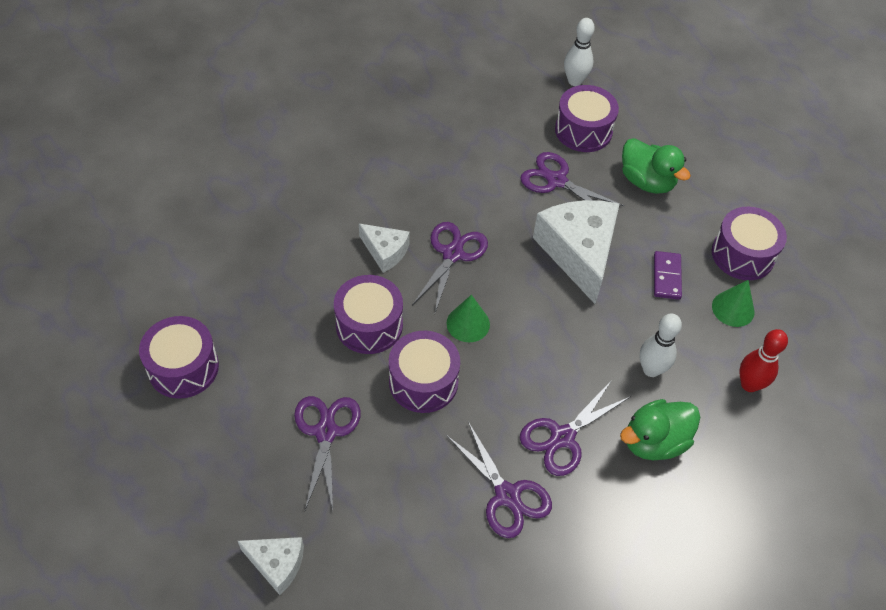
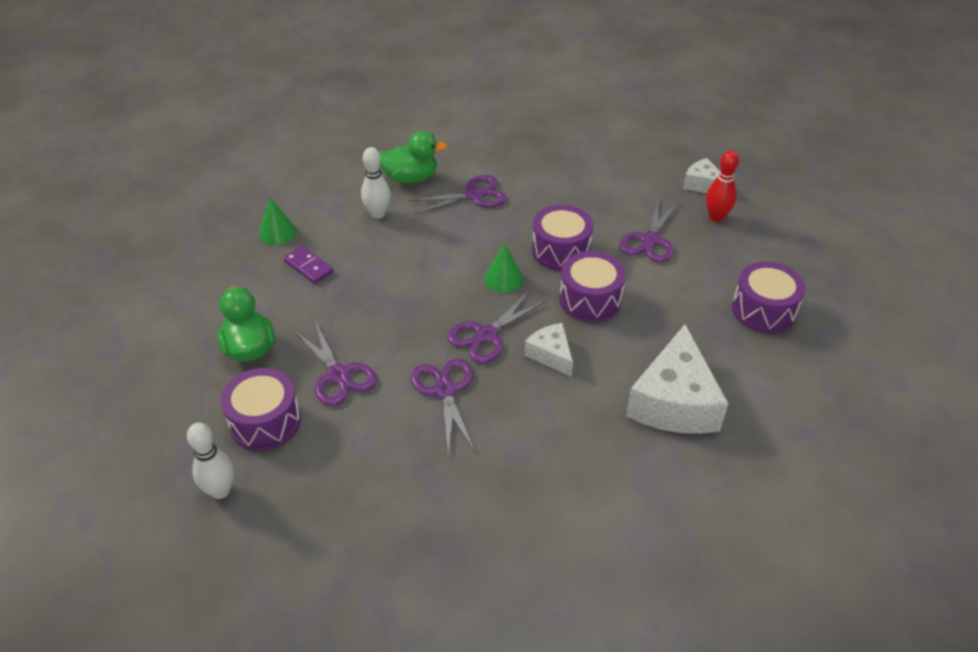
camera: 155 degrees left, 10 degrees down
purple scissors [446,422,552,538] -> purple scissors moved to [411,359,475,456]
white cheese [533,200,620,304] -> white cheese moved to [626,324,729,434]
purple domino [654,251,682,300] -> purple domino turned 75 degrees counterclockwise [283,246,334,284]
purple drum [712,207,787,280] -> none
red bowling pin [739,329,788,392] -> red bowling pin moved to [706,150,739,222]

